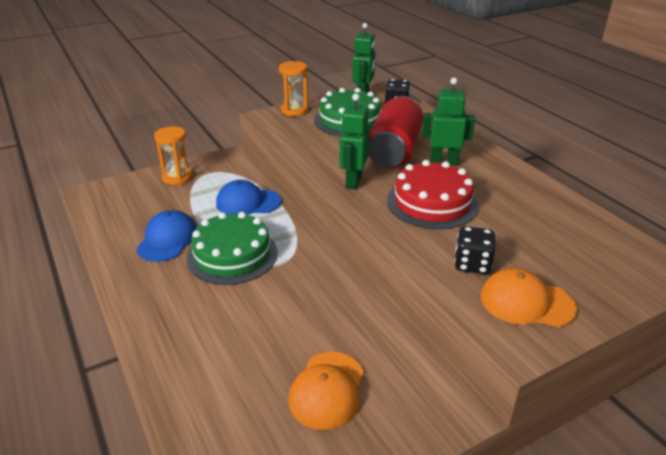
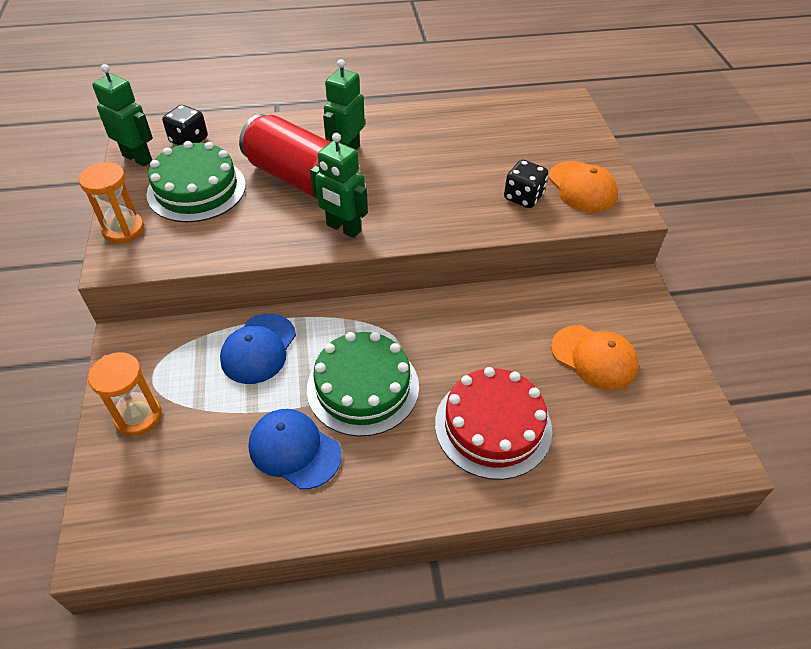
camera: 70 degrees left, 15 degrees up
red cake [387,160,479,229] -> red cake moved to [435,367,552,480]
orange cap [481,268,577,327] -> orange cap turned 60 degrees counterclockwise [548,161,618,212]

